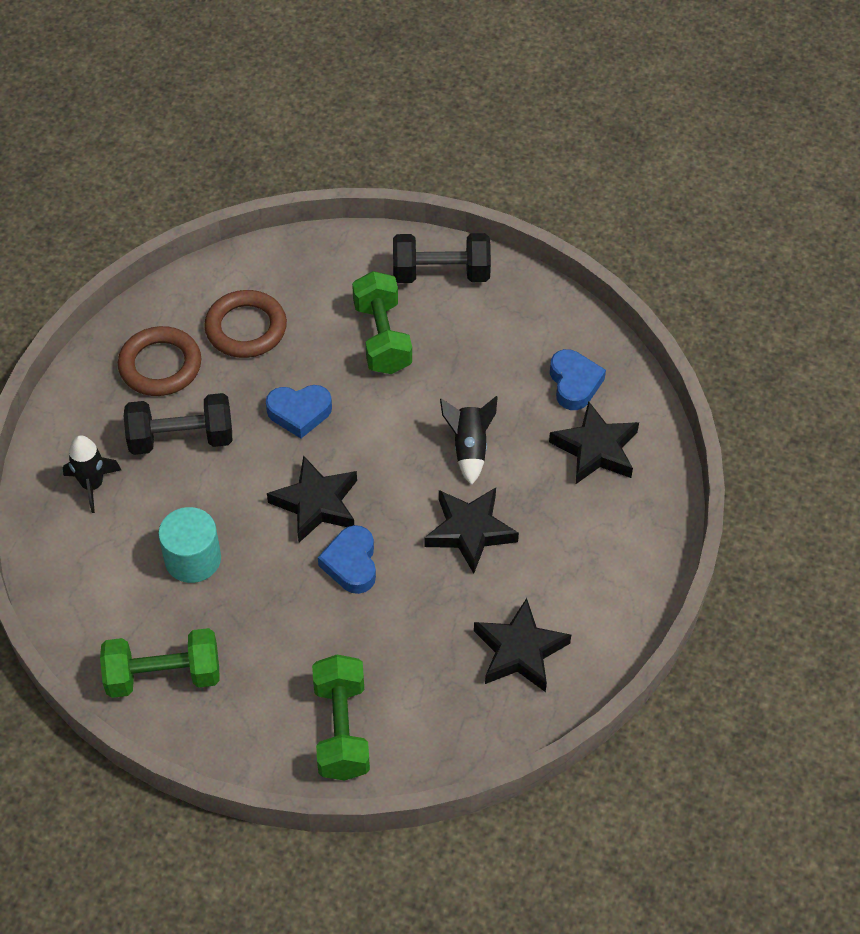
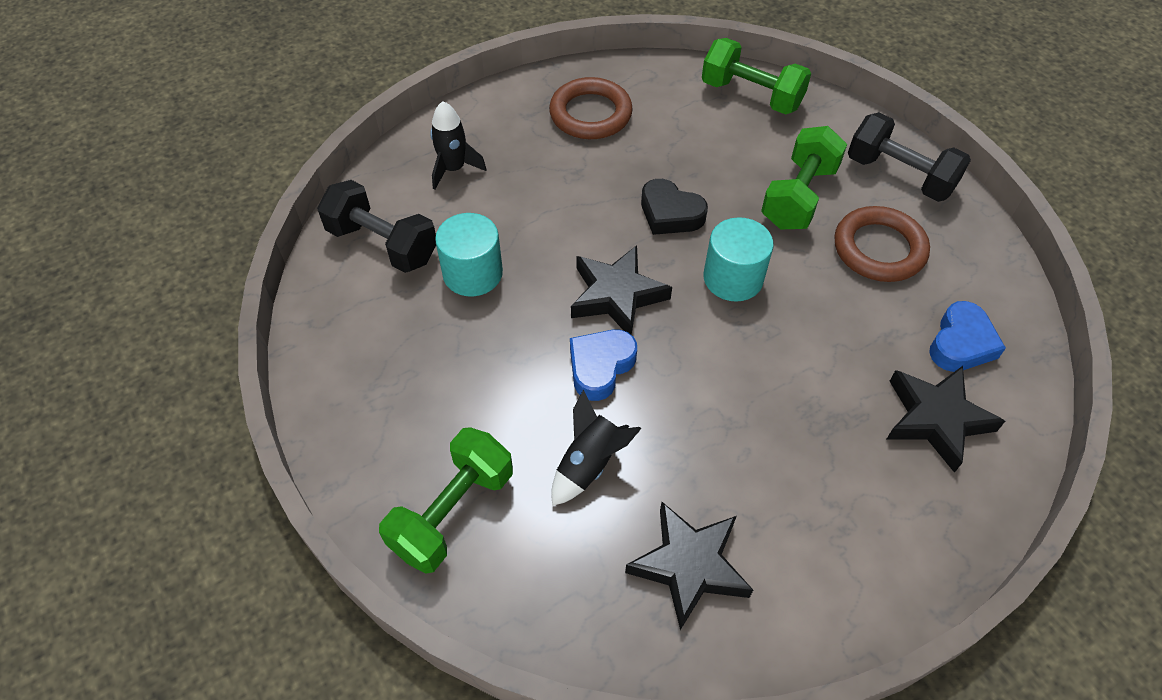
camera: 40 degrees right, 0 degrees up
green dumbbell [100,628,220,698] -> green dumbbell moved to [702,38,811,115]
black dumbbell [124,393,232,455] -> black dumbbell moved to [317,180,436,273]
brown ring [204,290,287,358] -> brown ring moved to [834,206,930,282]
blue heart [266,385,332,438] -> black heart [641,179,708,235]
black star [424,488,519,574] -> none
black rocket [440,396,498,485] -> black rocket moved to [551,390,642,506]
none -> turquoise cylinder [704,217,774,302]

